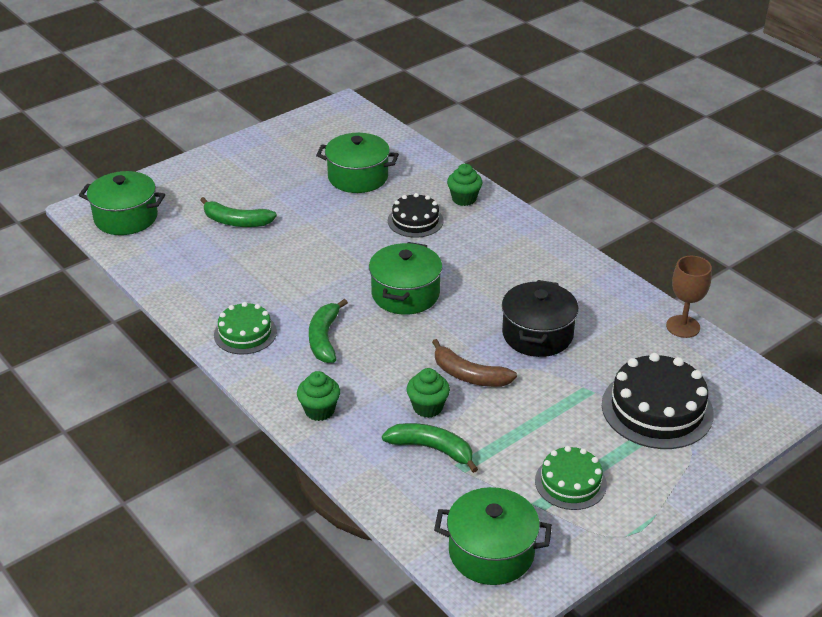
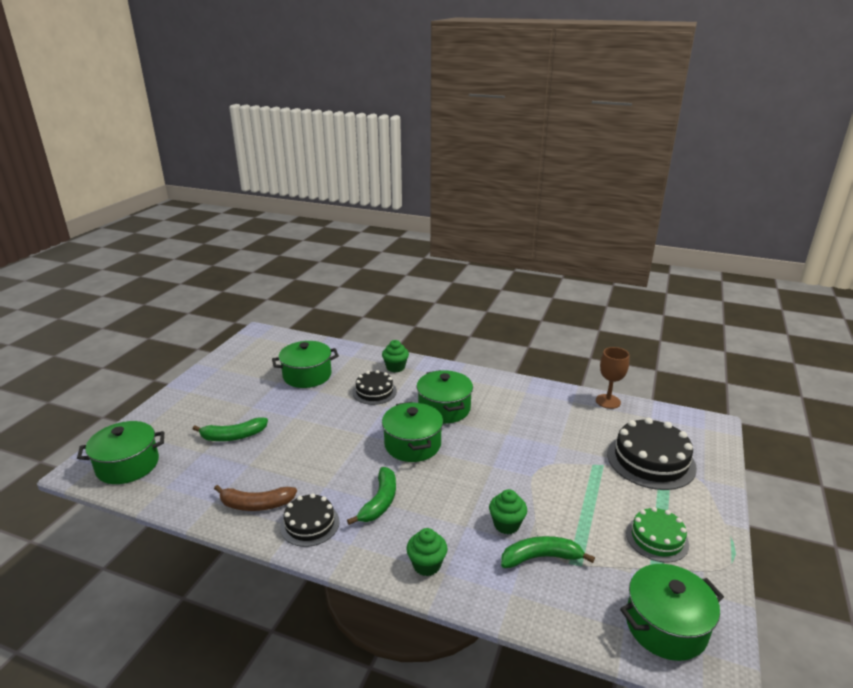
camera: 30 degrees left, 10 degrees down
green cake [214,302,277,354] -> black cake [280,493,340,547]
green banana [309,299,348,363] -> green banana turned 135 degrees counterclockwise [347,467,396,525]
brown banana [432,339,517,387] -> brown banana moved to [214,485,297,511]
black pot [502,280,579,357] -> none
none -> green pot [417,370,473,423]

